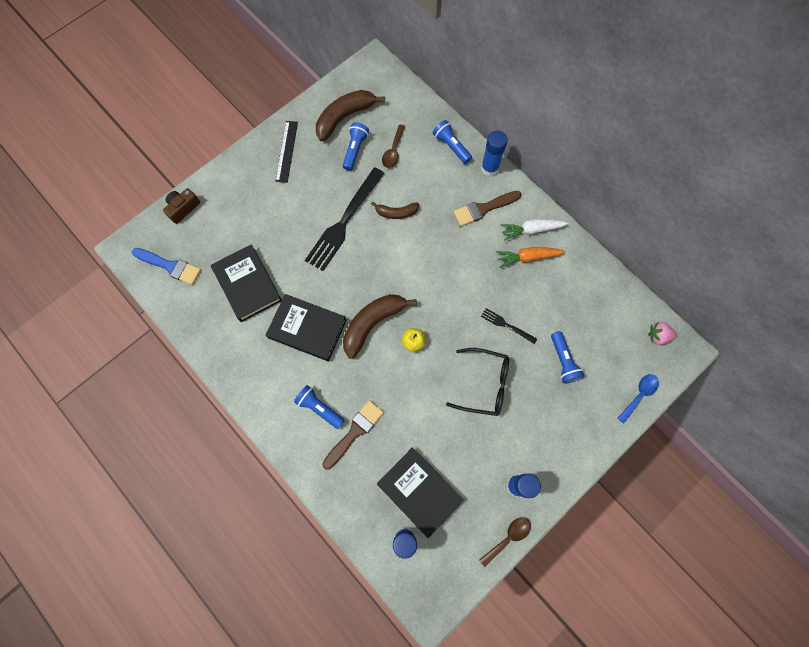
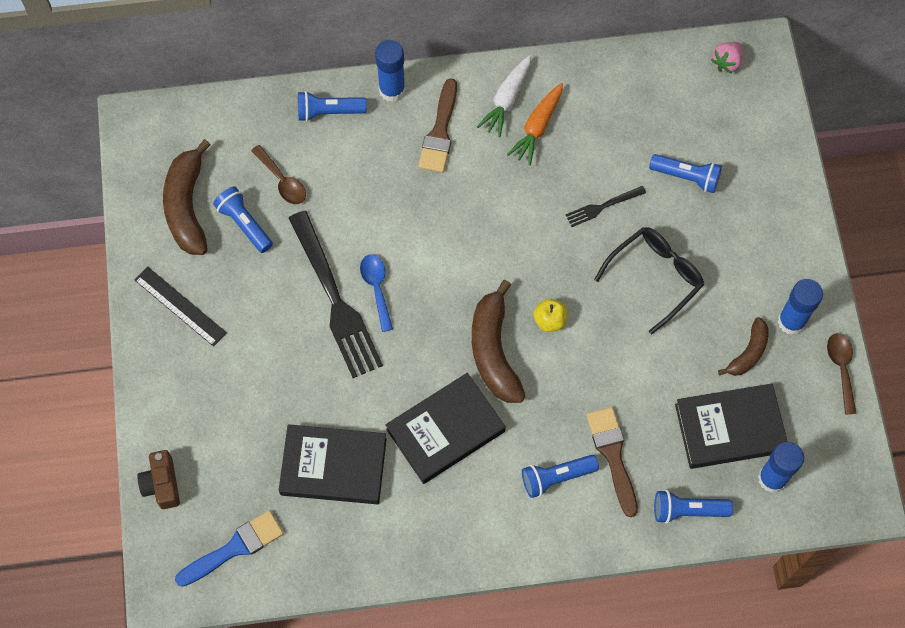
camera: 55 degrees left, 5 degrees down
brown banana [371,201,419,219] -> brown banana moved to [718,317,769,376]
blue spoon [617,374,659,423] -> blue spoon moved to [360,254,393,332]
none -> blue flashlight [654,490,733,524]

